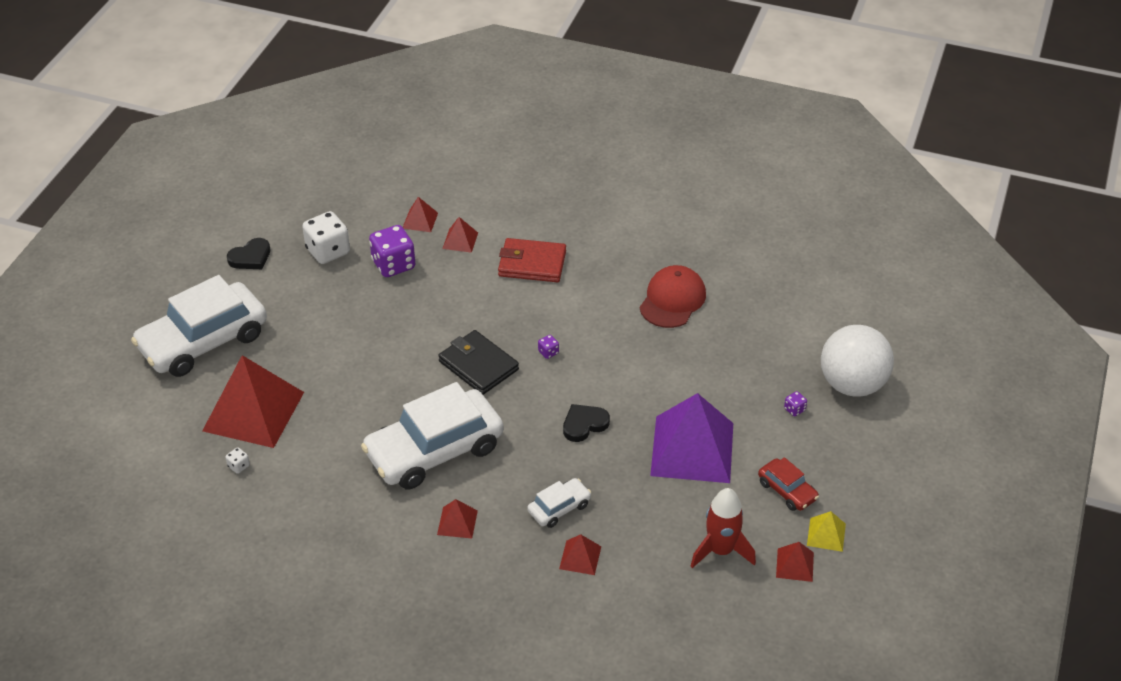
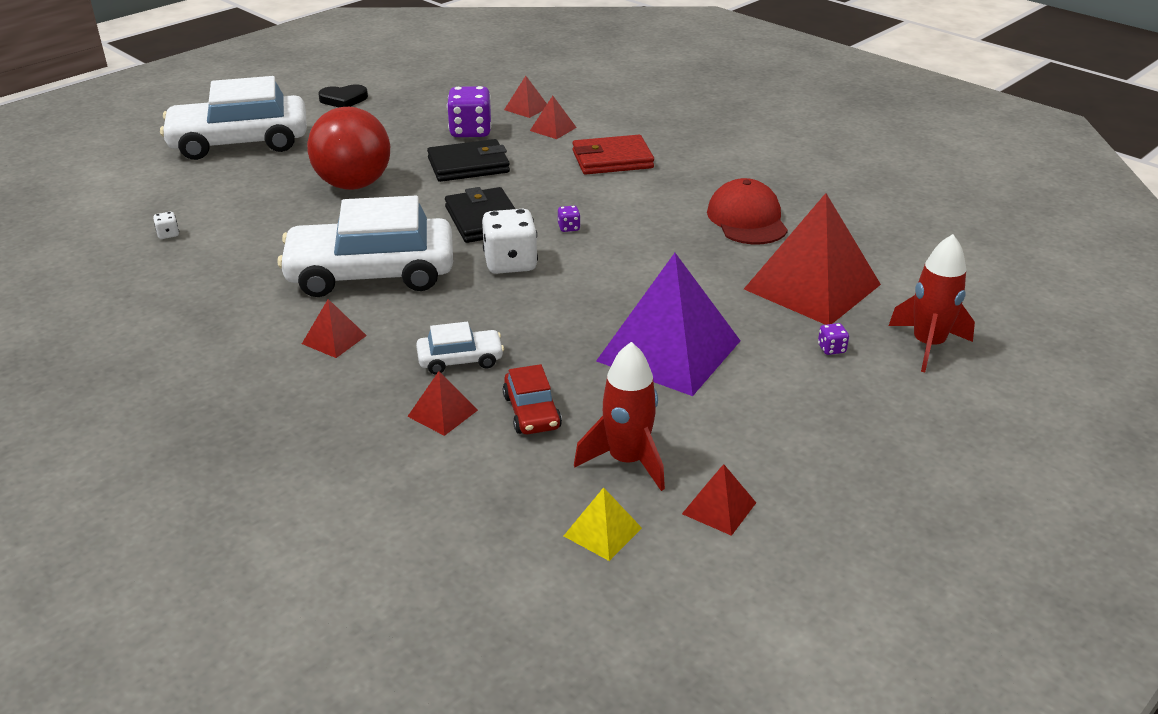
camera: 25 degrees right, 10 degrees down
red pyramid [202,355,304,448] -> red pyramid moved to [744,193,881,325]
white dice [302,211,350,264] -> white dice moved to [482,209,538,274]
red wallet [498,238,566,282] -> red wallet turned 45 degrees counterclockwise [572,135,654,175]
black heart [563,404,610,442] -> none
red cap [640,265,706,328] -> red cap turned 60 degrees counterclockwise [707,178,788,244]
red car [758,457,819,511] -> red car moved to [503,364,562,434]
yellow pyramid [807,511,846,552] -> yellow pyramid moved to [564,487,642,561]
white ball [821,325,894,397] -> red rocket [889,234,975,372]
none -> red ball [307,107,390,190]
none -> black wallet [427,139,510,182]

